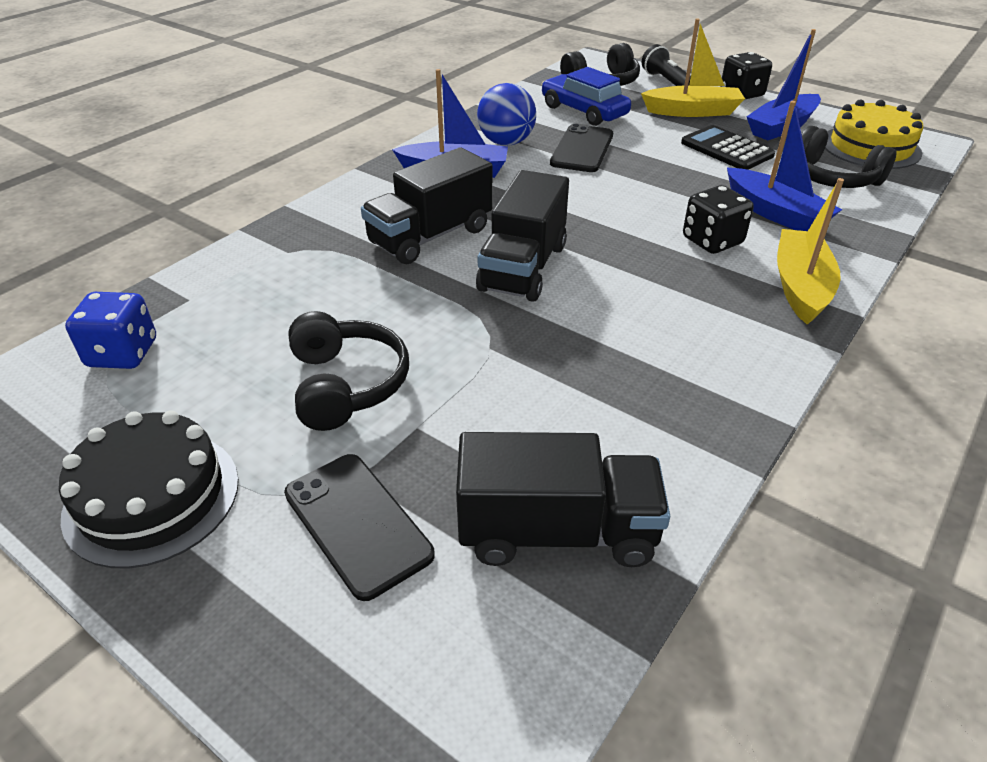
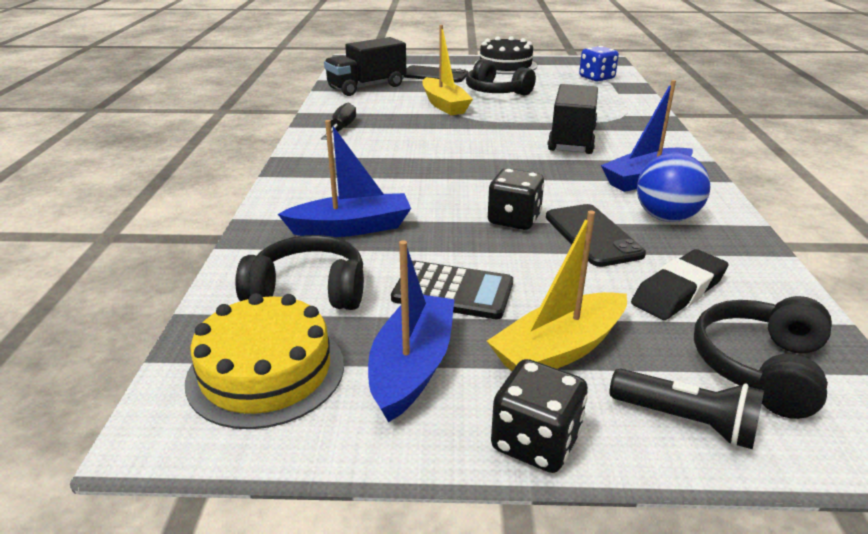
camera: 145 degrees right, 10 degrees down
black truck [476,170,569,302] -> none
blue car [541,67,631,126] -> black eraser [631,249,729,320]
black dice [683,185,754,254] -> black dice moved to [488,168,544,230]
blue boat [727,101,842,231] -> blue boat turned 150 degrees clockwise [278,120,411,237]
yellow boat [777,178,844,325] -> yellow boat moved to [422,25,473,115]
none -> black screwdriver [321,103,356,140]

